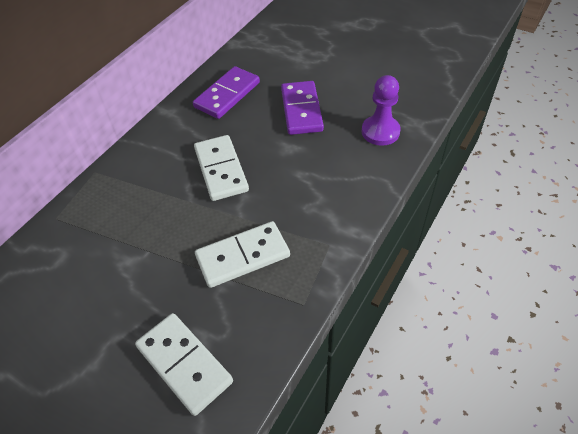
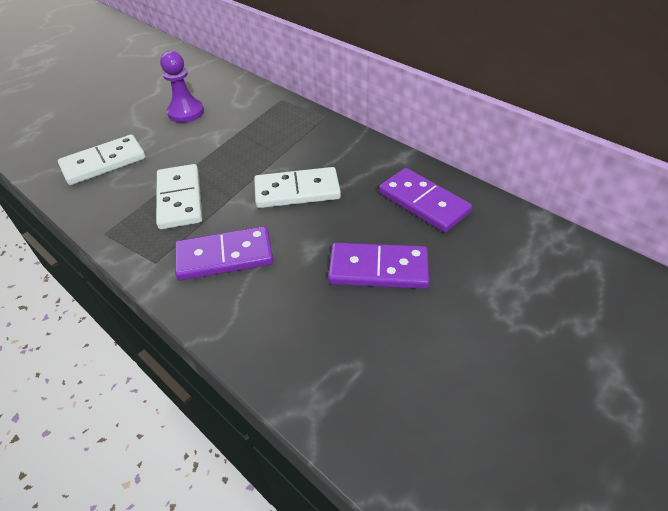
camera: 100 degrees right, 5 degrees down
purple pawn [362,75,401,146] -> purple pawn moved to [160,51,204,123]
none -> purple domino [175,226,273,281]

